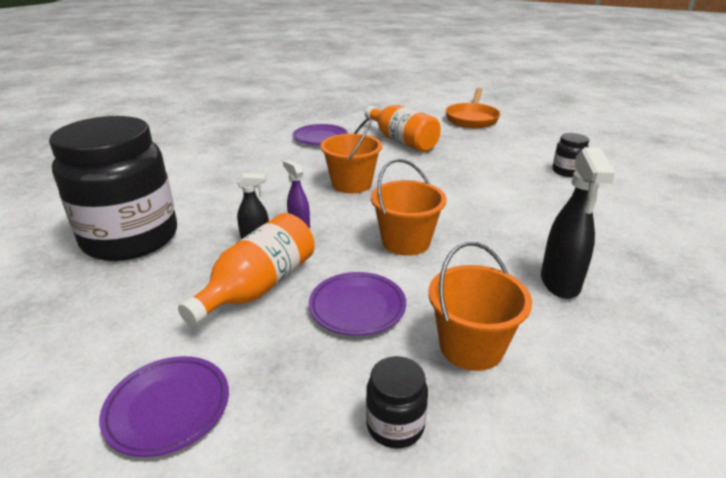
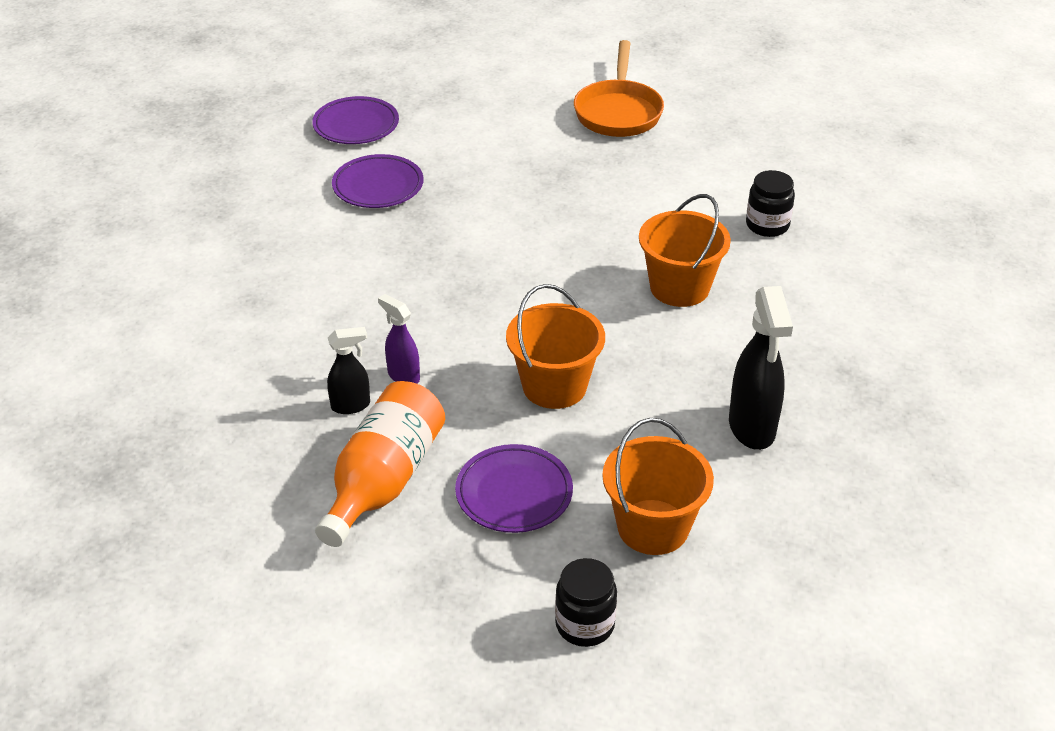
camera: 10 degrees left, 10 degrees up
black jar [49,116,177,261] -> none
purple plate [99,356,229,457] -> purple plate moved to [312,96,399,144]
orange bucket [320,117,382,193] -> orange bucket moved to [639,194,731,307]
orange bottle [365,105,441,152] -> none

